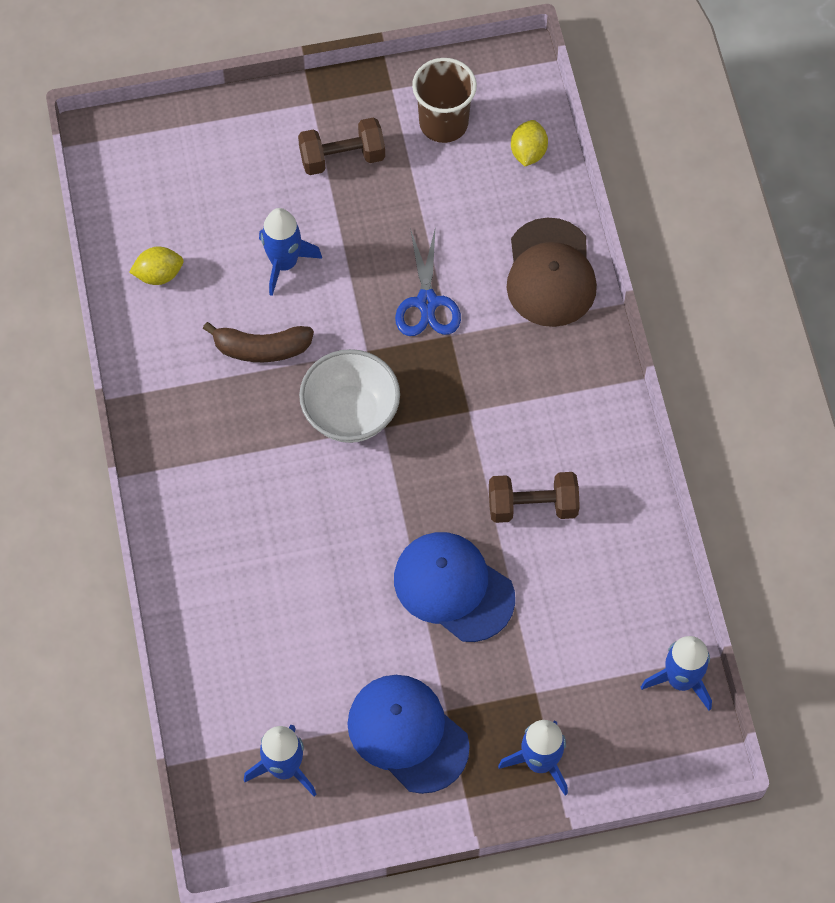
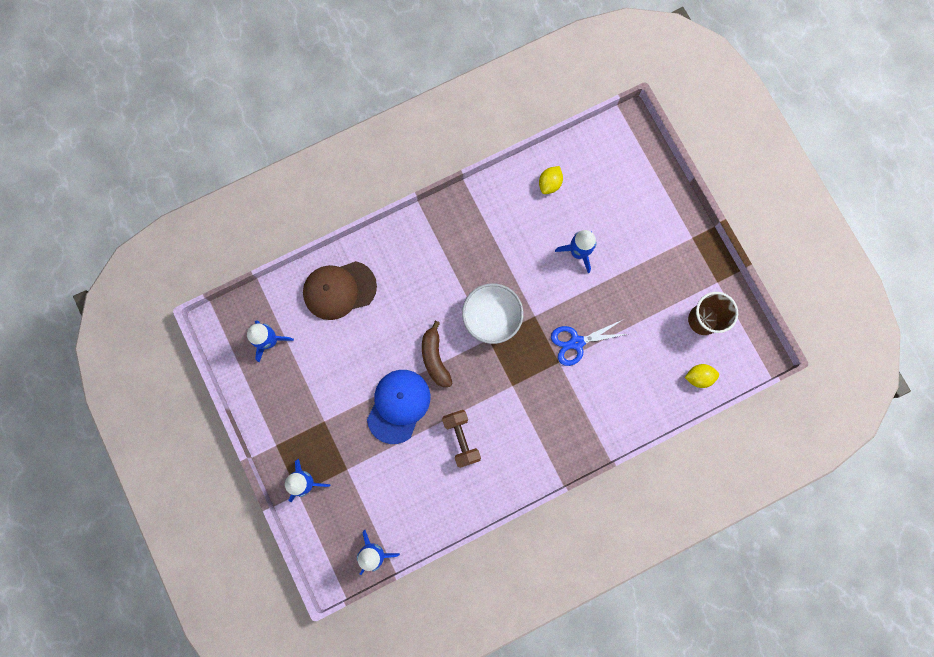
camera: 75 degrees right, 15 degrees up
yellow lemon [129,247,184,285] -> yellow lemon turned 60 degrees clockwise [539,166,563,194]
brown banana [203,322,314,362] -> brown banana moved to [422,321,453,387]
brown dumbbell [298,117,385,175] -> none
blue cap [347,675,470,794] -> none
brown cap [507,217,597,327] -> brown cap moved to [303,261,377,320]

